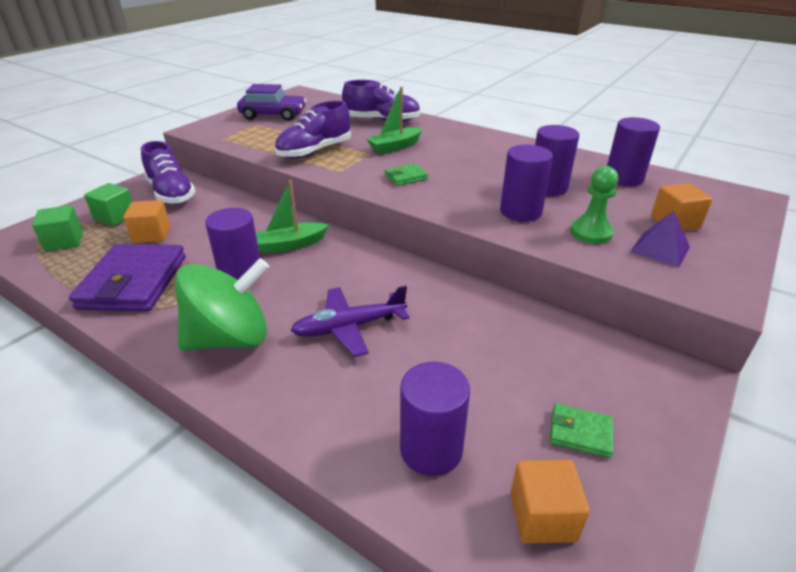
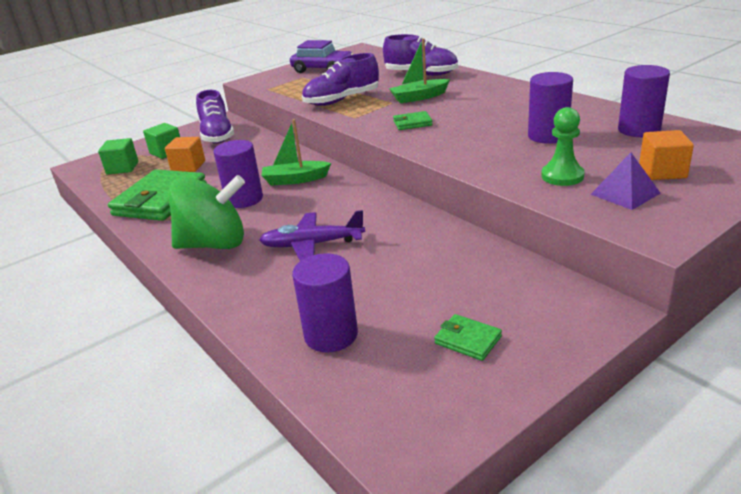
camera: 20 degrees right, 5 degrees down
purple wallet [69,244,186,311] -> green wallet [108,169,207,221]
purple cylinder [500,145,553,222] -> none
orange cube [511,459,590,544] -> none

